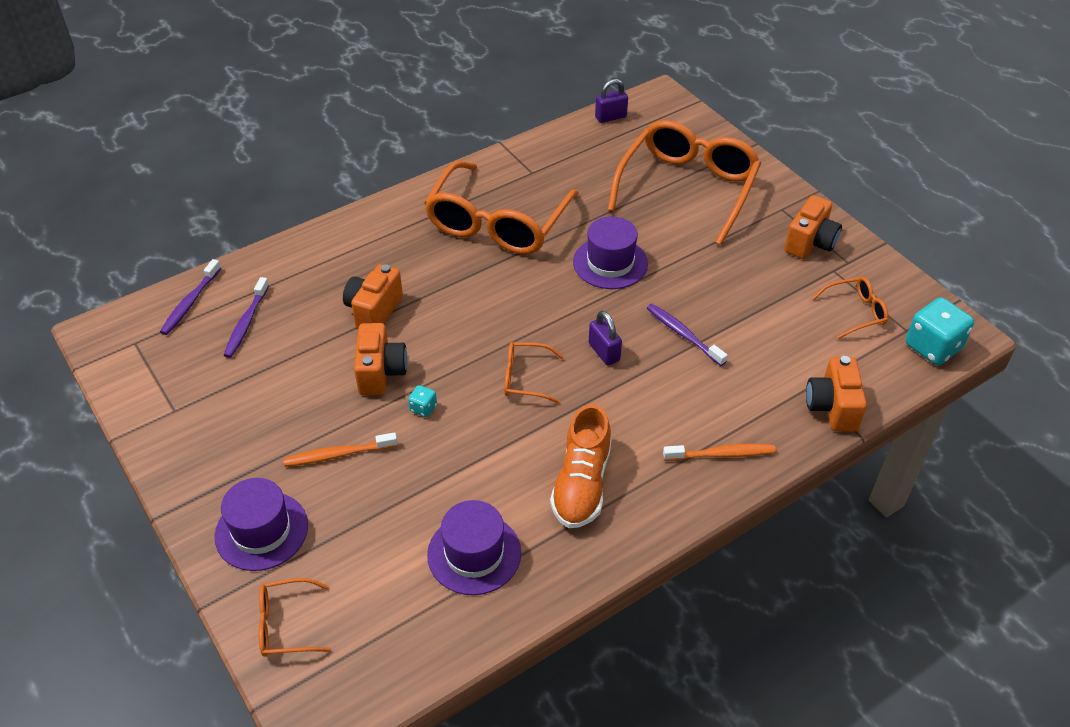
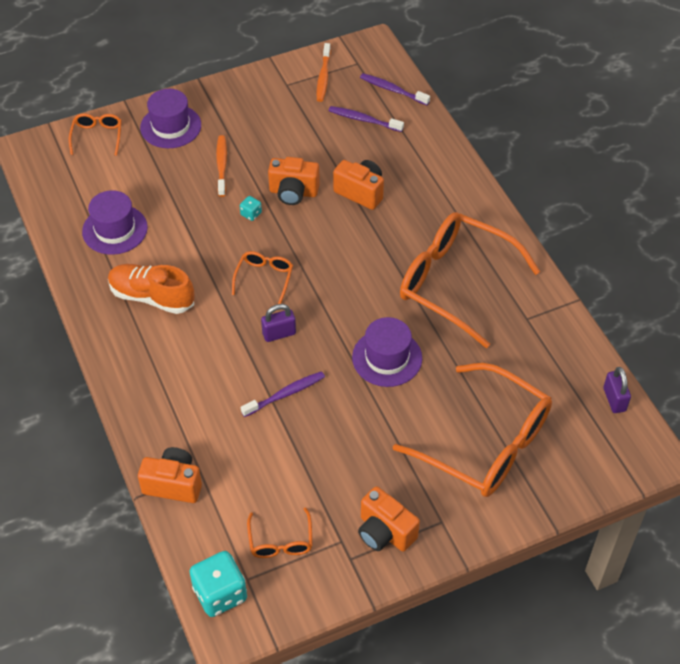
camera: 100 degrees right, 5 degrees up
orange toothbrush [663,444,776,461] -> orange toothbrush moved to [317,43,331,102]

